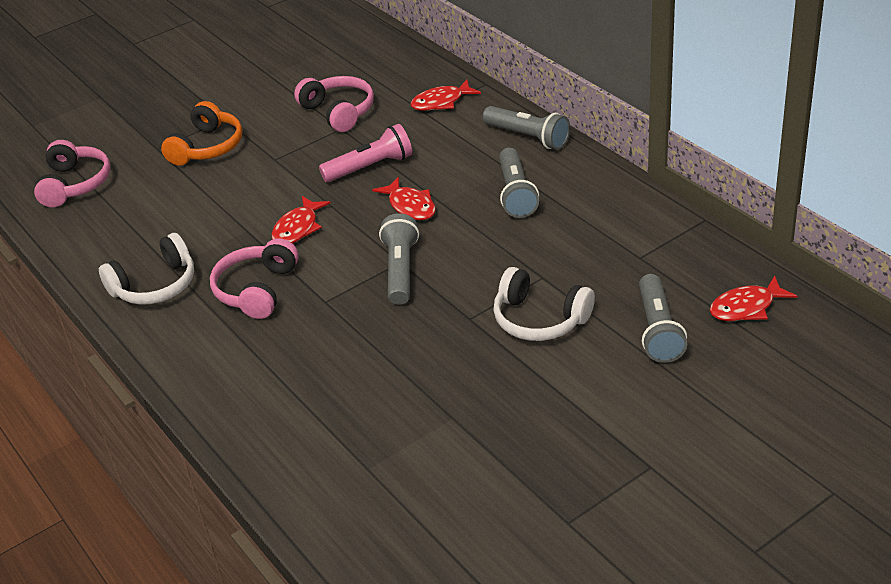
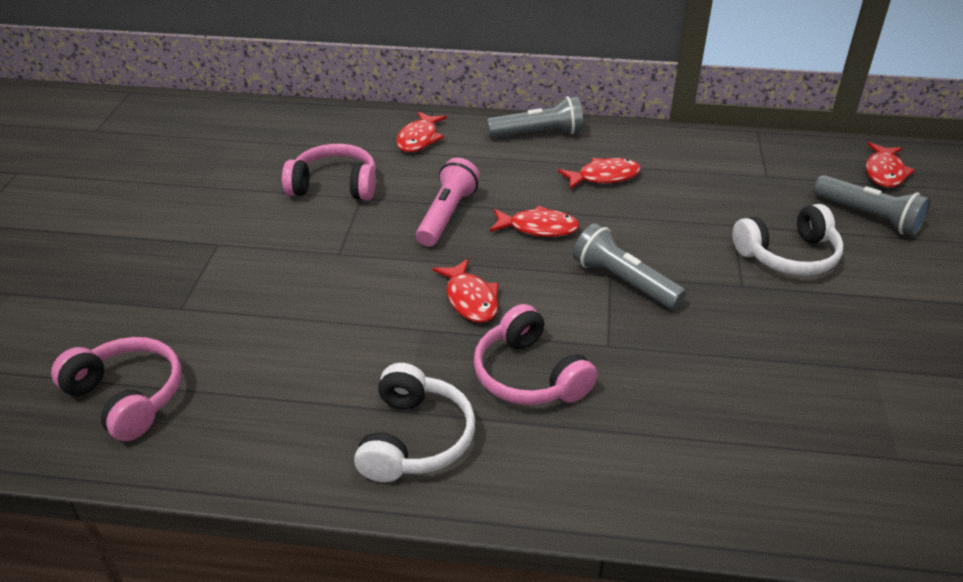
camera: 50 degrees left, 0 degrees up
orange headphones [161,101,243,166] -> none
grey flashlight [499,148,539,218] -> red fish [558,158,641,189]

